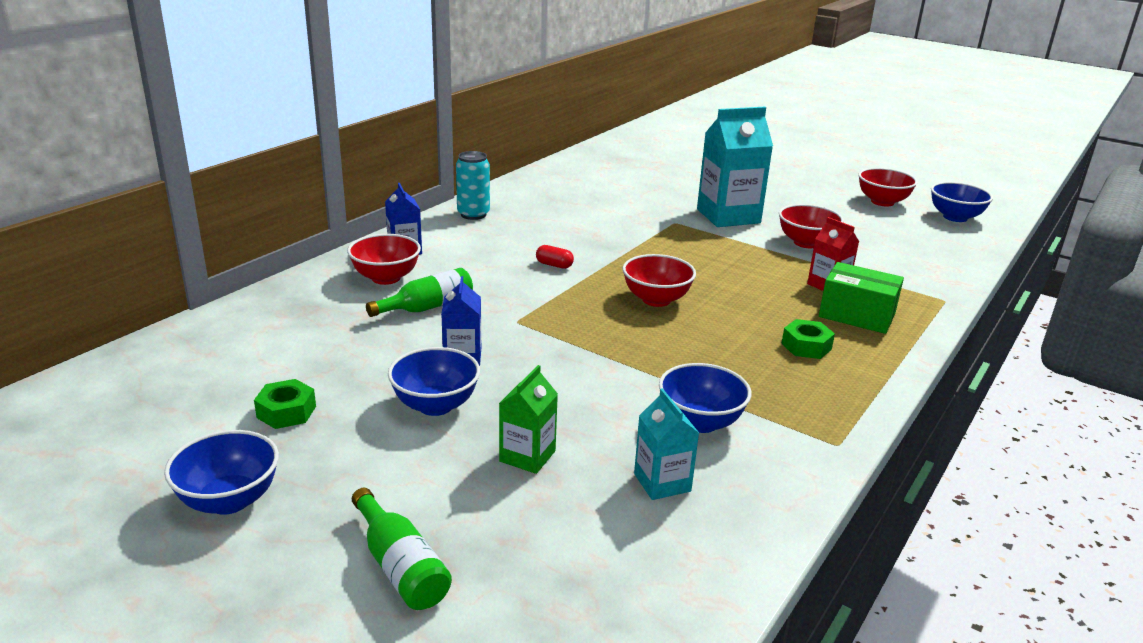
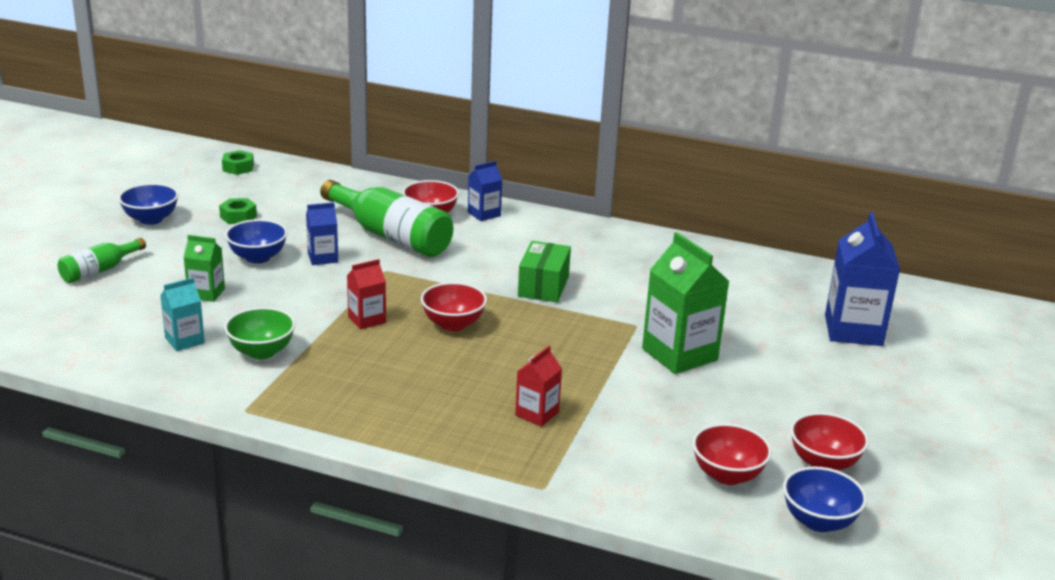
camera: 75 degrees right, 0 degrees up
green bottle [366,268,473,317] -> green bottle [320,180,453,257], size x1.89
turquoise can [456,151,490,220] -> none
red capsule [536,245,574,269] -> none
blue bowl [659,363,751,433] -> green bowl [224,307,296,359]
turquoise carton [697,107,773,227] -> green carton [642,232,730,374]
red bowl [779,204,844,248] -> red bowl moved to [692,423,772,485]
green nut [781,319,835,359] -> green nut moved to [222,150,254,175]
green box [819,262,904,334] -> green box moved to [518,241,571,302]
none -> red carton [347,259,386,330]
none -> blue carton [825,212,900,346]

